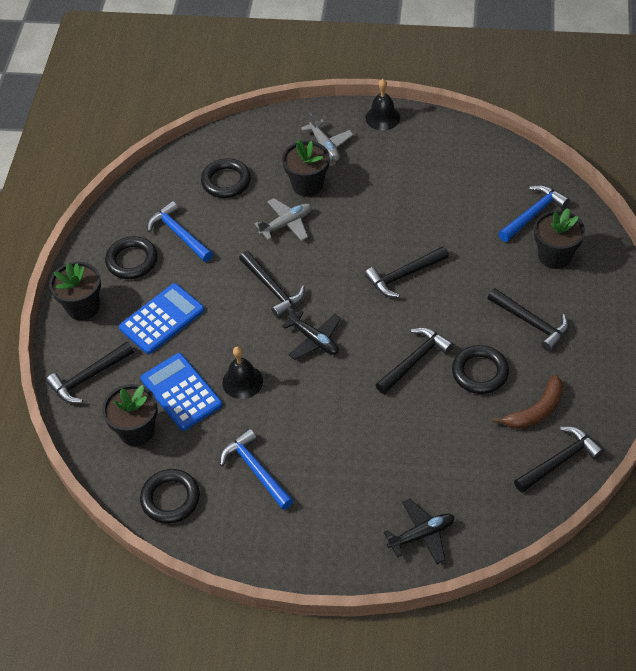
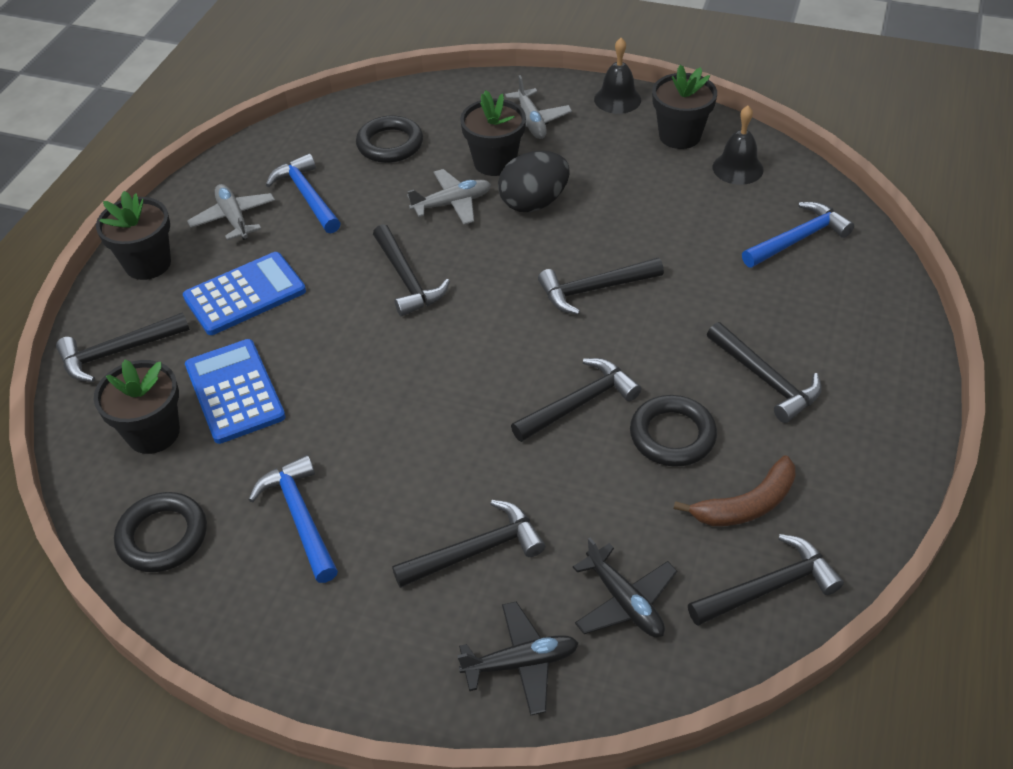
camera: 10 degrees right, 5 degrees down
black ring [105,236,157,279] -> grey plane [187,184,275,240]
black bell [222,346,263,399] -> black bell moved to [713,106,764,185]
black plane [282,308,341,360] -> black plane moved to [573,538,677,637]
black flower pot [534,208,585,269] -> black flower pot moved to [652,65,717,149]
none -> black hammer [392,500,545,588]
none -> black egg [498,151,570,212]

